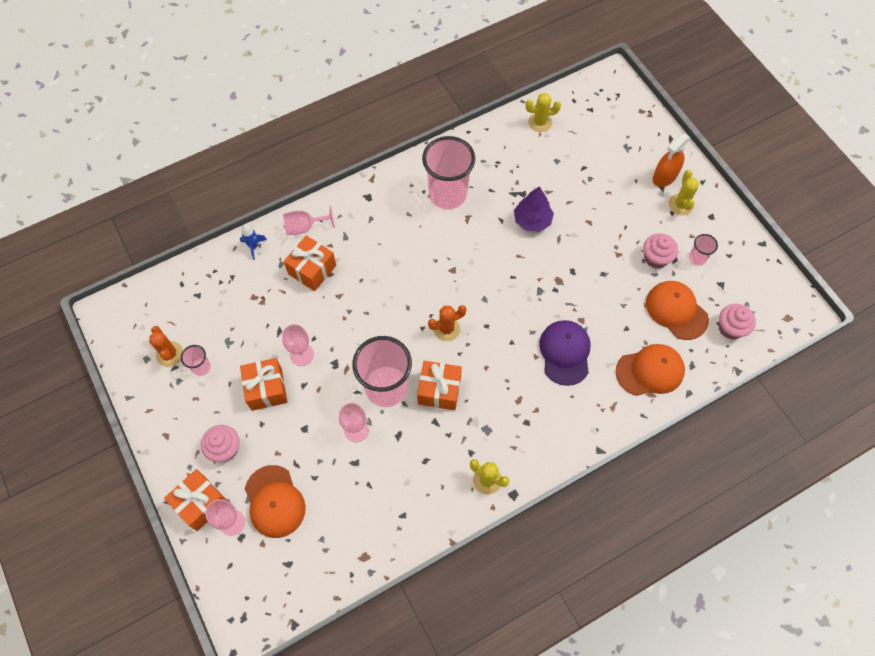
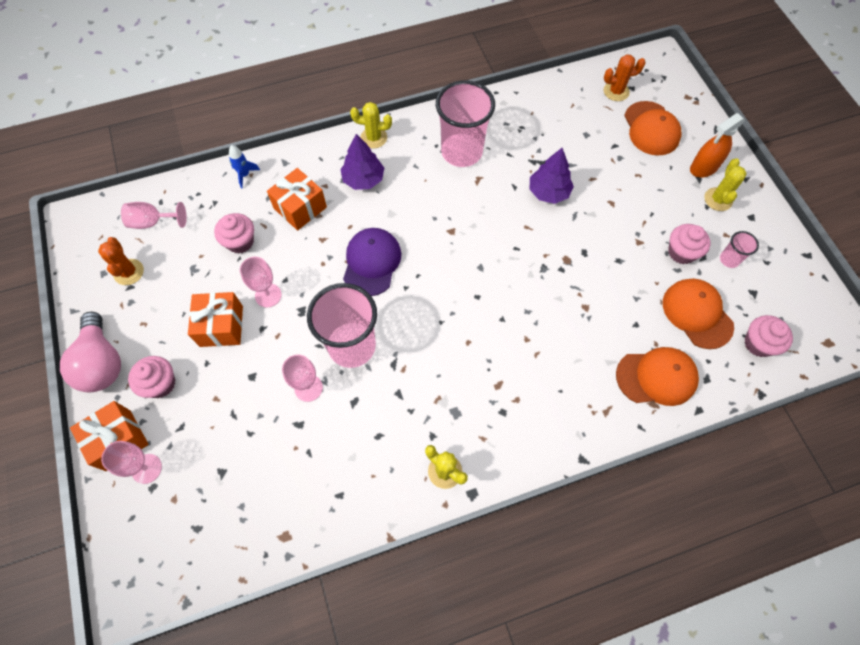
camera: 10 degrees right, 0 degrees up
pink cup [181,345,211,376] -> none
orange cap [245,465,305,538] -> orange cap moved to [624,101,681,156]
pink goblet [283,206,335,235] -> pink goblet moved to [121,202,187,229]
orange gift [417,361,462,410] -> none
orange cactus [428,305,466,341] -> orange cactus moved to [604,54,646,101]
yellow cactus [526,93,561,132] -> yellow cactus moved to [350,102,392,148]
purple cap [539,320,591,386] -> purple cap moved to [343,228,401,296]
none -> pink light bulb [60,312,121,392]
none -> pink cupcake [214,213,254,253]
none -> purple tree [340,134,384,190]

